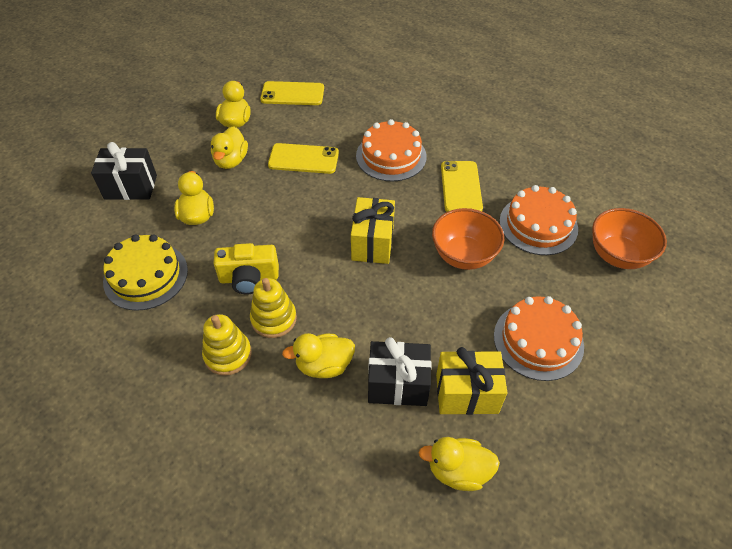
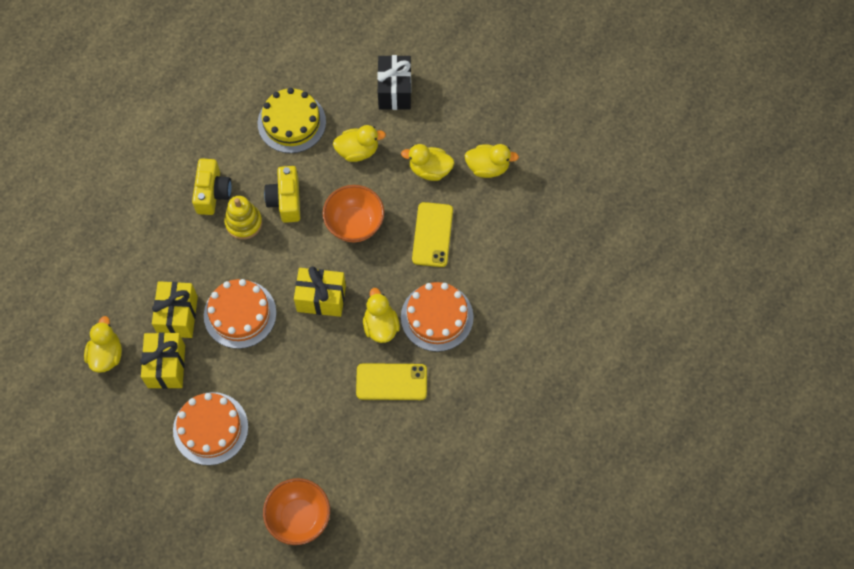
camera: 90 degrees right, 15 degrees up
yellow stacking toy [202,314,252,376] -> yellow camera [192,158,232,215]
yellow phone [260,81,324,105] -> none
yellow duck [282,333,355,378] -> yellow duck moved to [363,288,400,343]
black gift [368,337,432,406] -> yellow gift [152,281,198,338]
orange bowl [432,208,504,270] -> orange bowl moved to [322,185,384,242]
orange cake [499,185,578,255] -> orange cake moved to [204,279,276,349]

